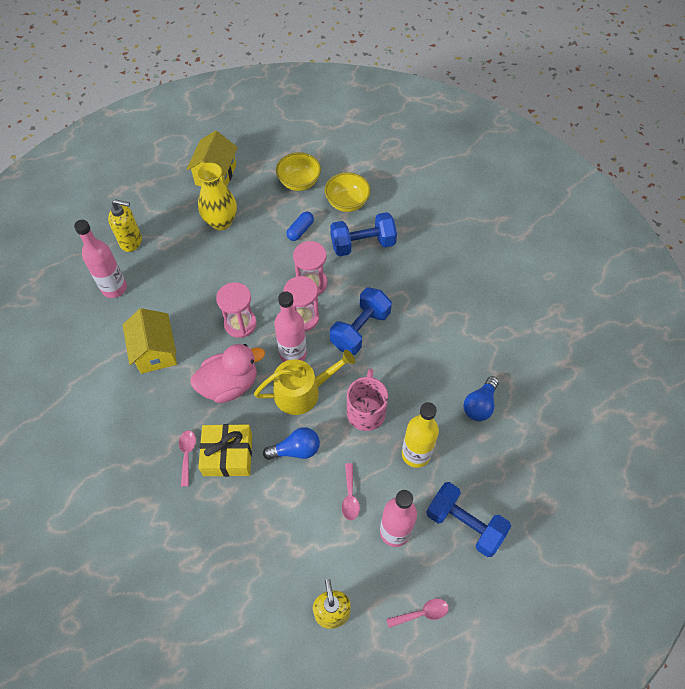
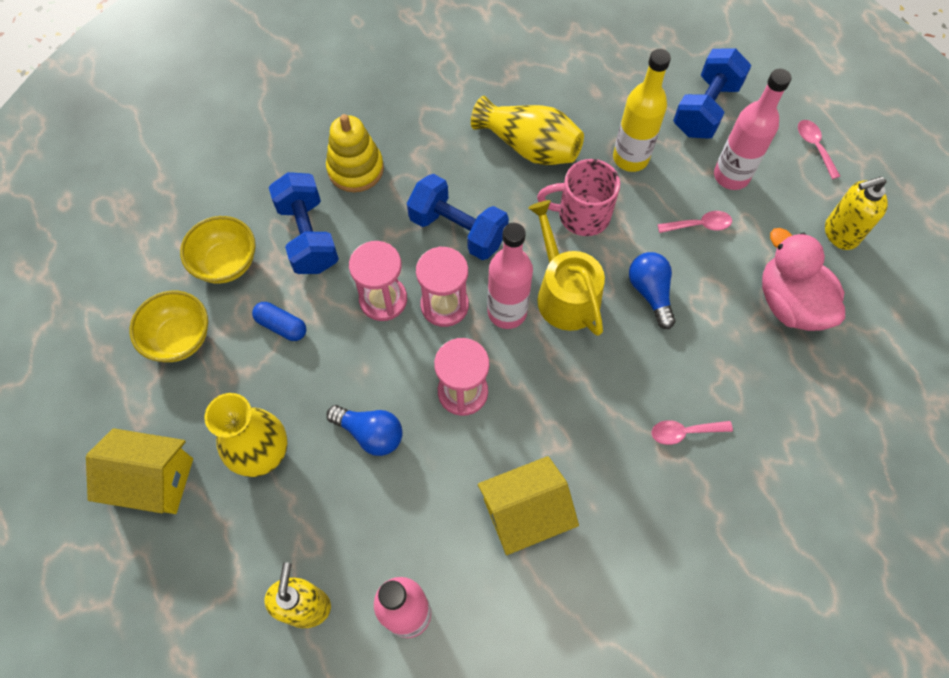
camera: 95 degrees left, 5 degrees up
pink duck [191,344,265,403] -> pink duck moved to [762,228,845,331]
yellow gift [198,424,252,477] -> none
blue light bulb [463,376,499,421] -> blue light bulb moved to [327,405,403,456]
none -> yellow stacking toy [326,114,384,192]
none -> yellow vase [471,96,584,165]

